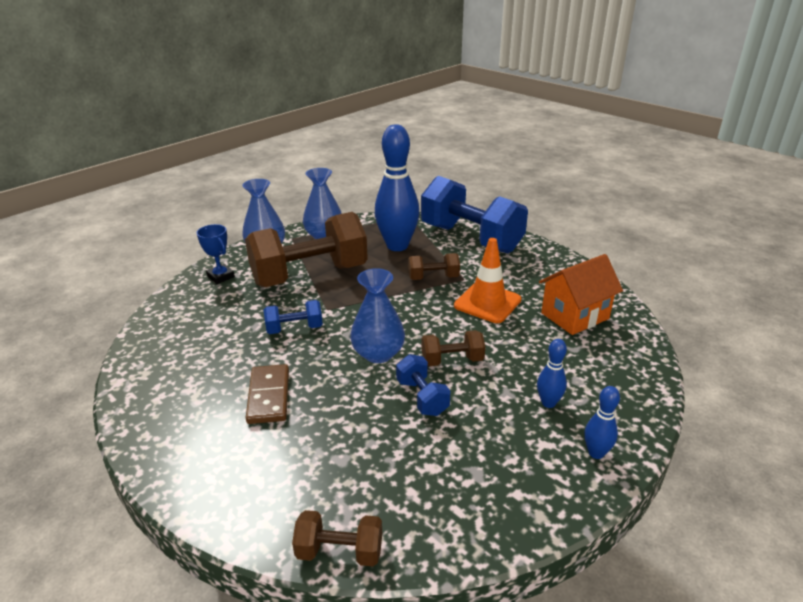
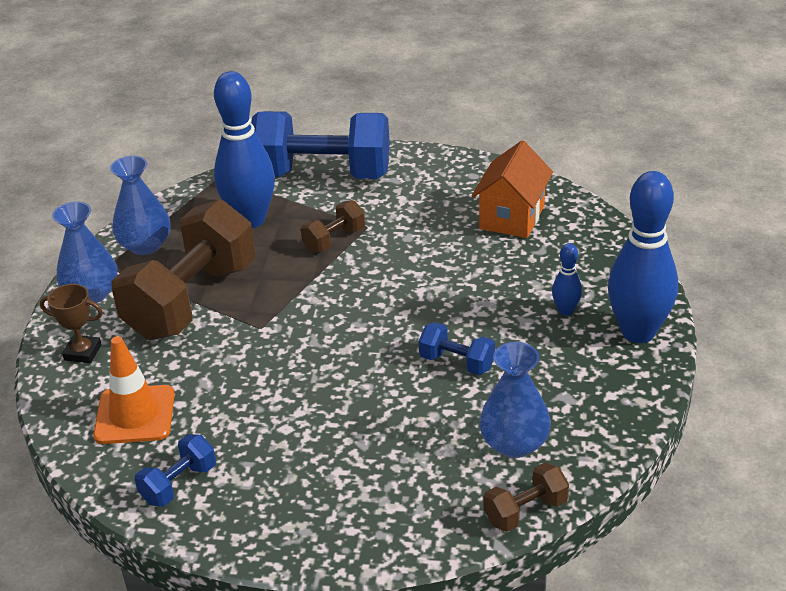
camera: 35 degrees left, 5 degrees up
blue trophy [197,224,235,284] -> brown trophy [40,284,103,363]
brown domino [246,364,289,424] -> none
blue dumbbell [264,300,323,334] -> blue dumbbell moved to [135,434,216,507]
blue vase [350,268,405,363] -> blue vase moved to [479,342,551,458]
brown dumbbell [421,330,485,366] -> none
orange traffic cone [454,238,521,323] -> orange traffic cone moved to [93,336,175,444]
blue bowling pin [584,386,620,459] -> blue bowling pin [608,171,678,343], size x2.23

